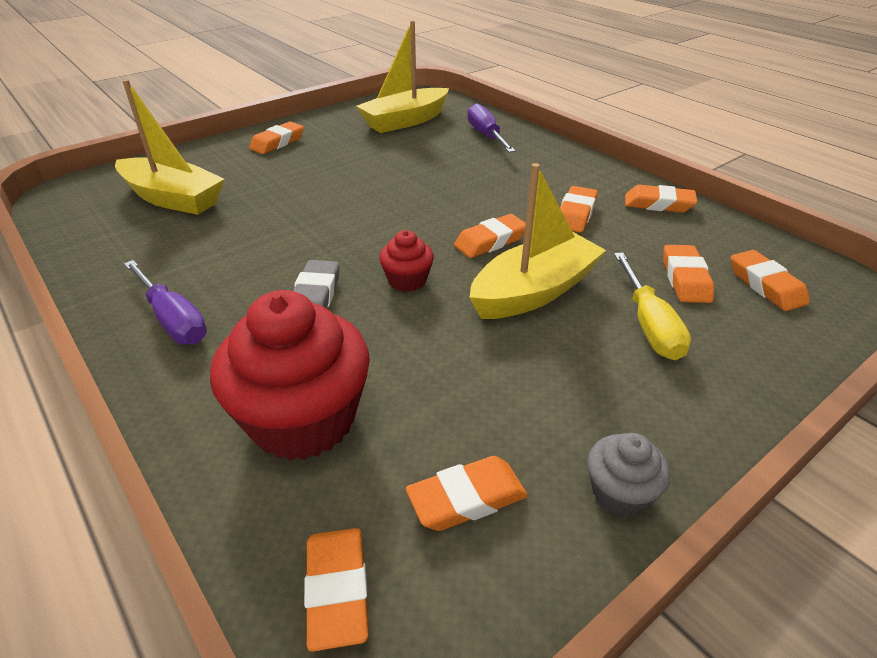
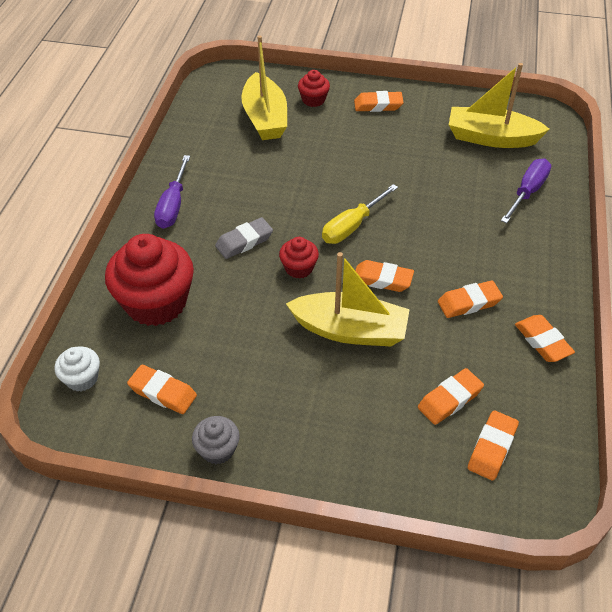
camera: 50 degrees right, 10 degrees up
orange eraser [304,528,369,652] -> white cupcake [55,347,100,391]
yellow screwdriver [614,253,691,360] -> yellow screwdriver moved to [322,184,398,244]
none -> red cupcake [298,70,330,107]

